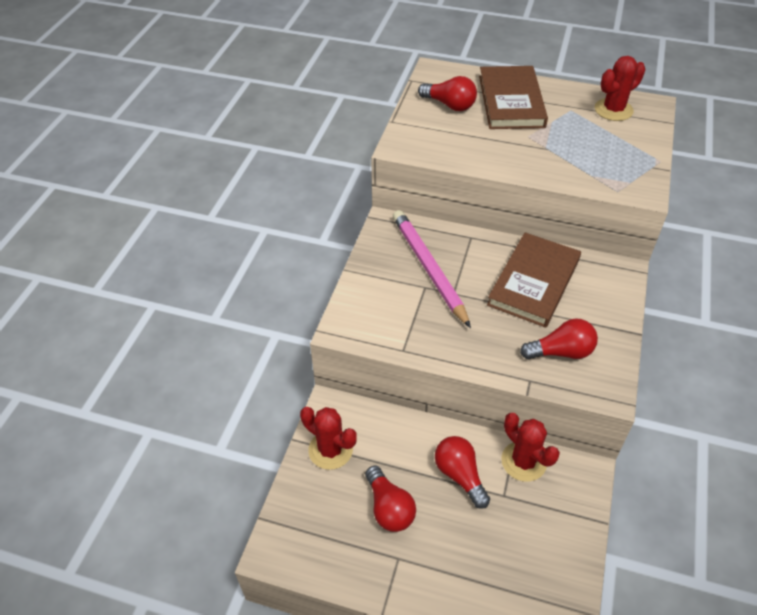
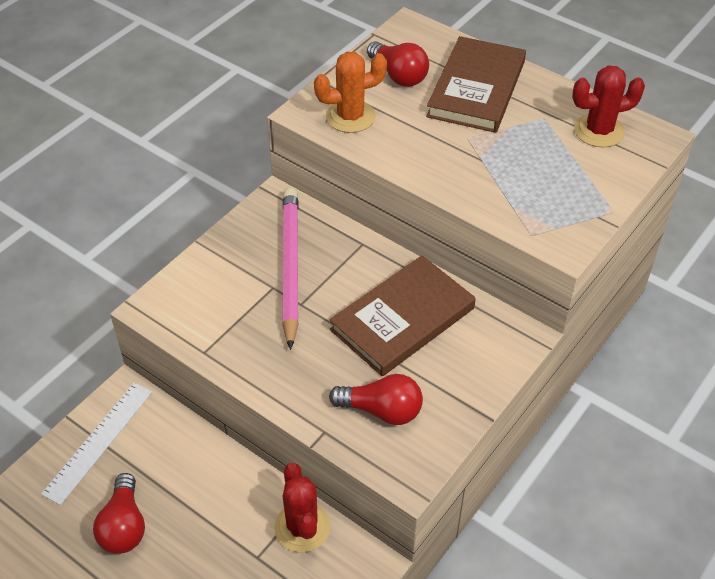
camera: 20 degrees right, 0 degrees up
red cactus [300,407,357,470] -> white ruler [41,383,152,505]
red light bulb [435,436,490,509] -> none
none -> orange cactus [314,52,387,133]

